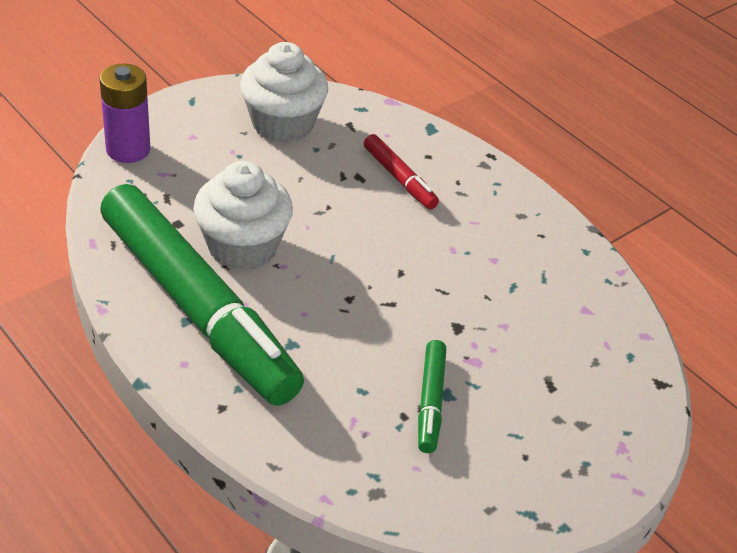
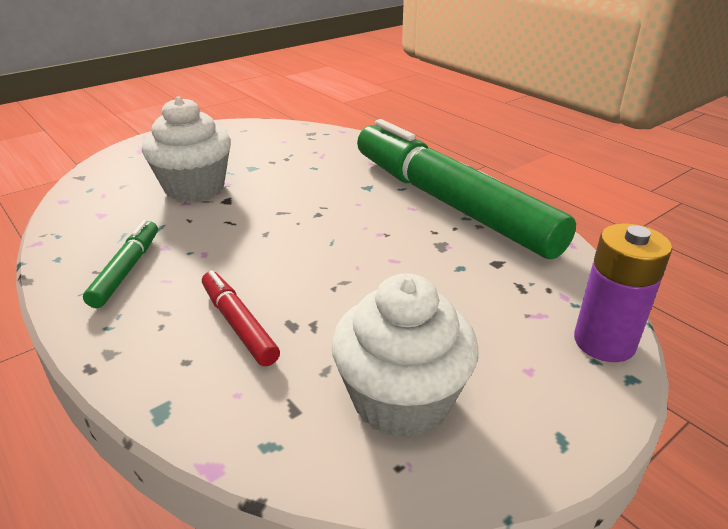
camera: 175 degrees left, 10 degrees down
white cupcake [193,161,293,271] -> white cupcake moved to [142,96,231,201]
green marker [418,340,446,453] -> green marker moved to [83,220,158,308]

